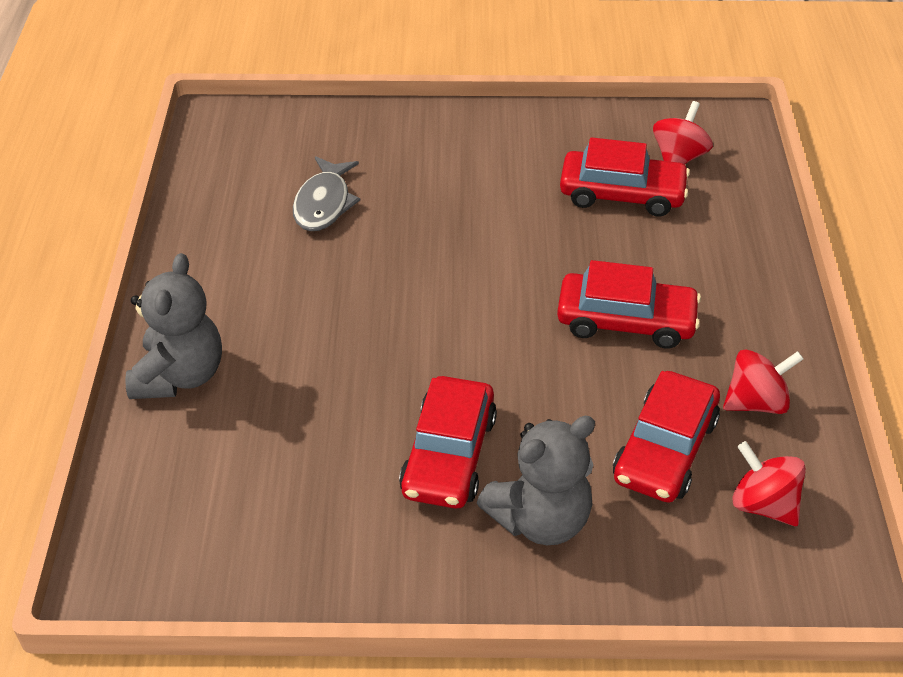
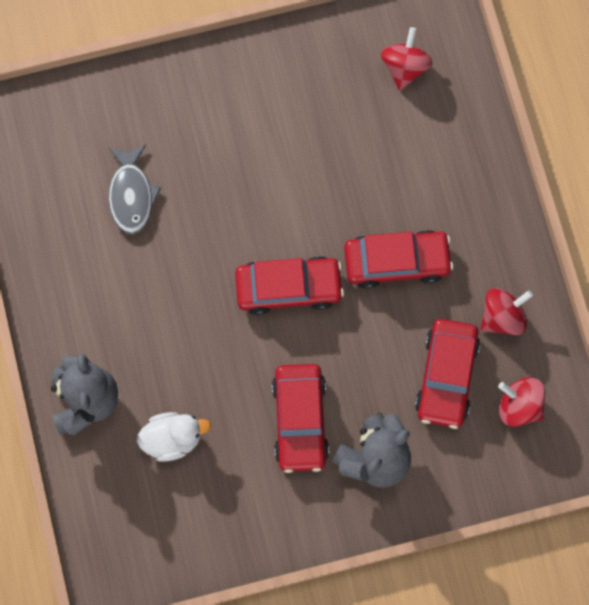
camera: 15 degrees left, 30 degrees up
red car [560,137,690,217] -> red car moved to [235,256,344,315]
none -> white duck [137,412,211,462]

